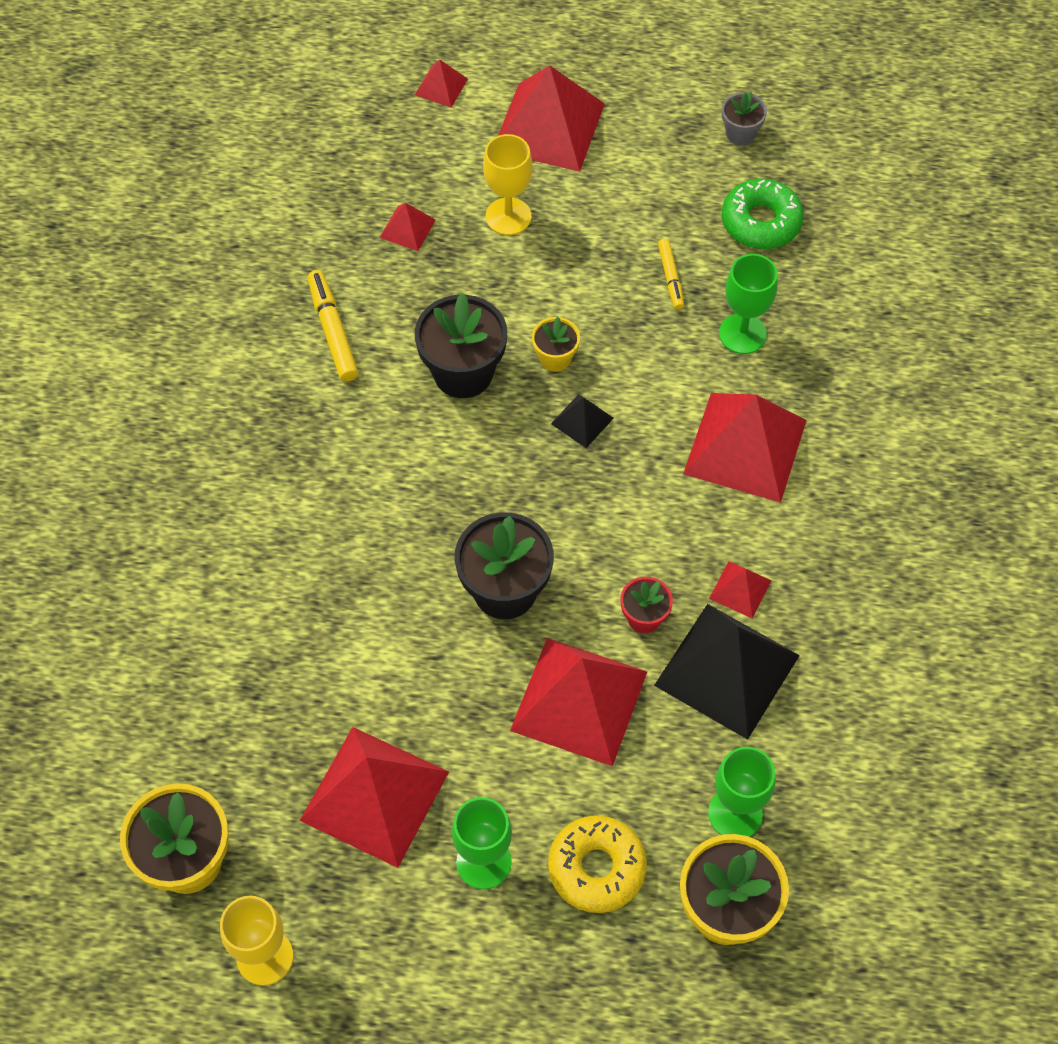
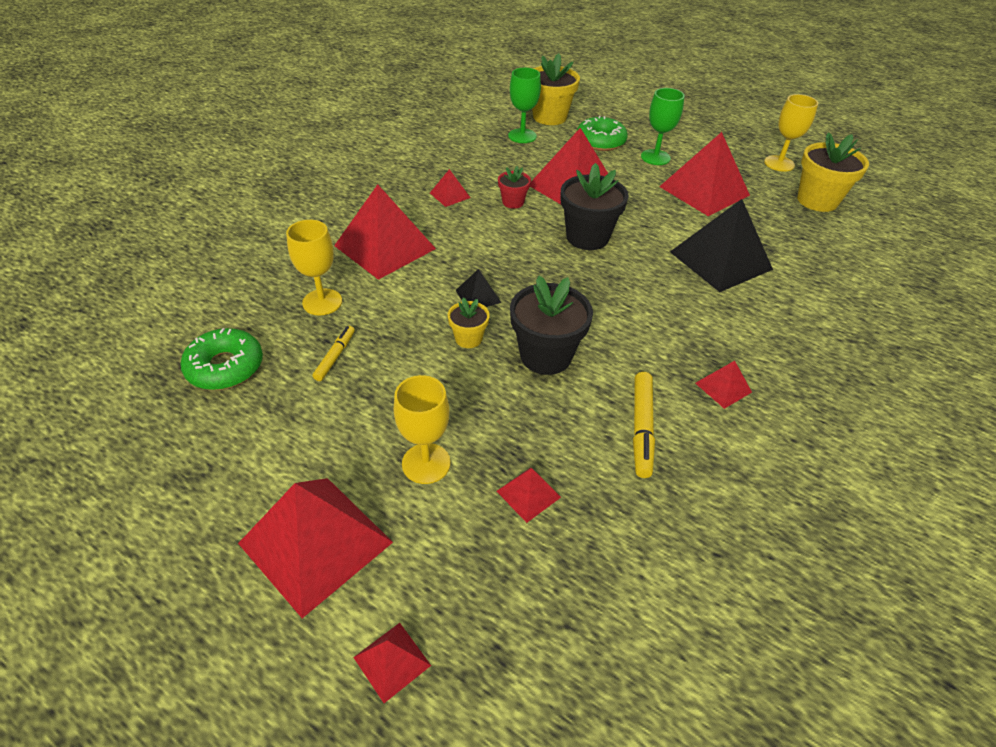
camera: 155 degrees left, 15 degrees down
yellow donut [548,815,647,913] -> green donut [577,116,628,151]
black pyramid [654,604,800,740] -> black pyramid moved to [670,199,773,292]
green goblet [719,254,778,354] -> yellow goblet [286,220,342,315]
grey flower pot [722,92,767,145] -> none
none -> red pyramid [695,361,752,409]

